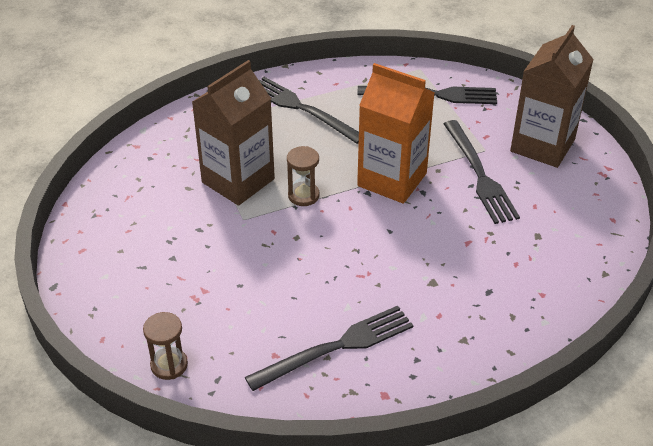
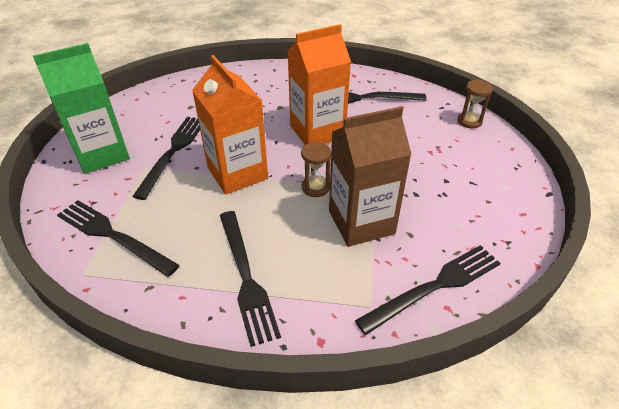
camera: 150 degrees left, 0 degrees up
brown carton [510,25,594,168] -> green carton [33,43,130,174]
none -> orange carton [288,24,351,145]
none -> black fork [355,245,501,335]

